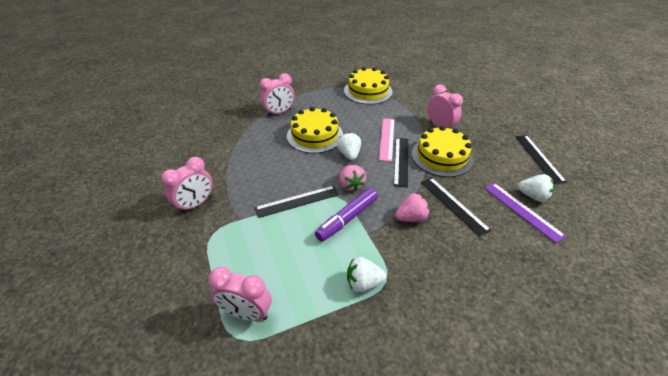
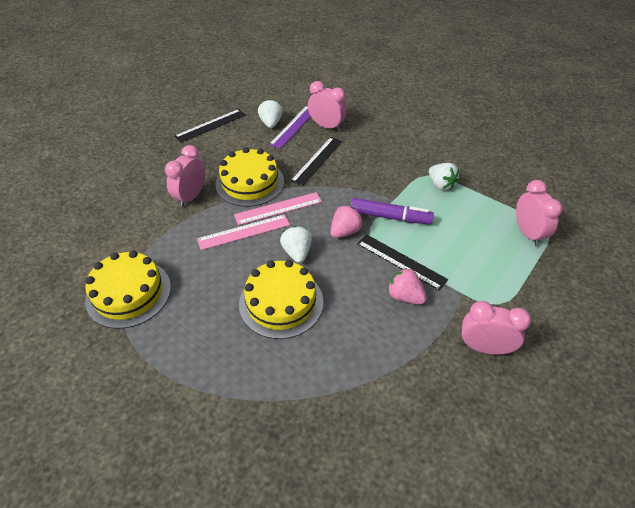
camera: 120 degrees left, 5 degrees up
pink clock [260,73,295,116] -> pink clock moved to [308,81,347,131]
white strawberry [337,132,361,160] -> white strawberry turned 120 degrees clockwise [280,226,312,263]
black ruler [394,138,408,187] -> pink ruler [234,192,322,225]
pink strawberry [395,193,429,222] -> pink strawberry moved to [387,268,427,305]

